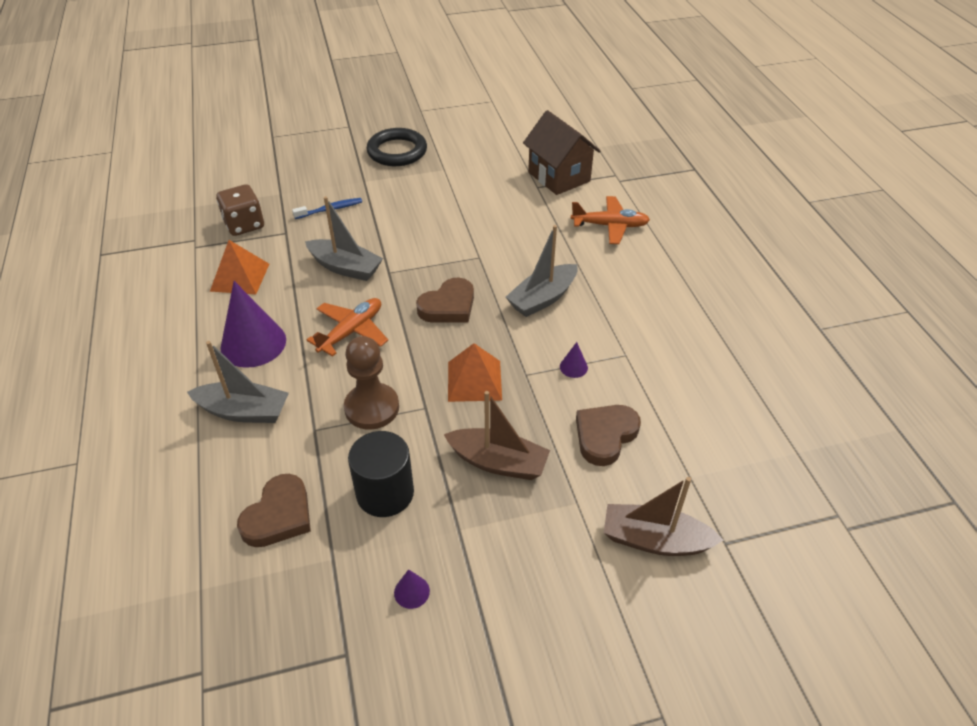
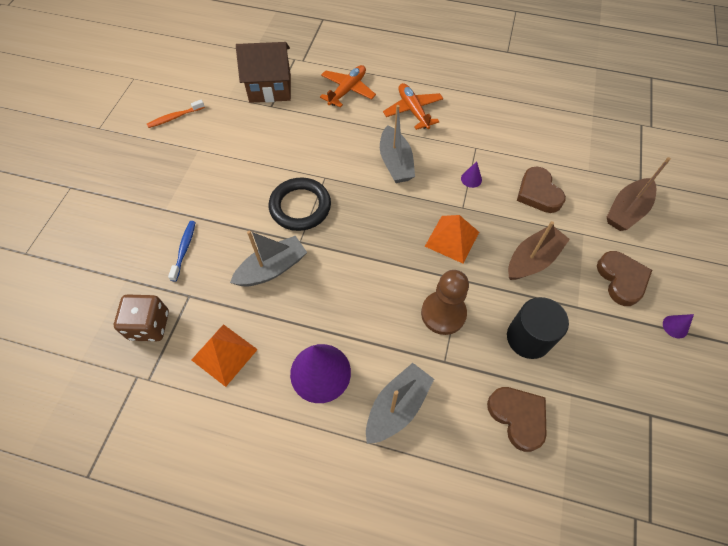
camera: 60 degrees left, 15 degrees up
orange plane [307,298,388,357] -> orange plane moved to [383,83,443,130]
black ring [366,128,427,166] -> black ring moved to [269,177,331,231]
purple cone [394,569,430,609] -> purple cone moved to [663,314,694,338]
brown heart [416,278,474,323] -> brown heart moved to [597,251,652,306]
none -> orange toothbrush [147,100,205,128]

